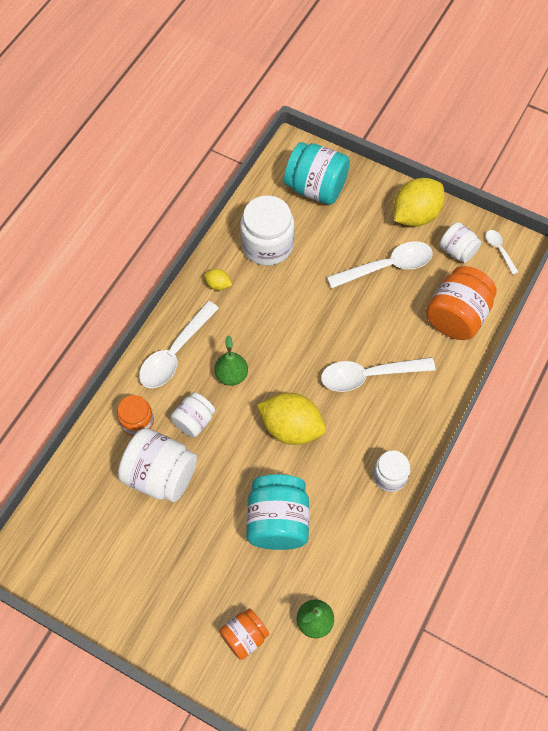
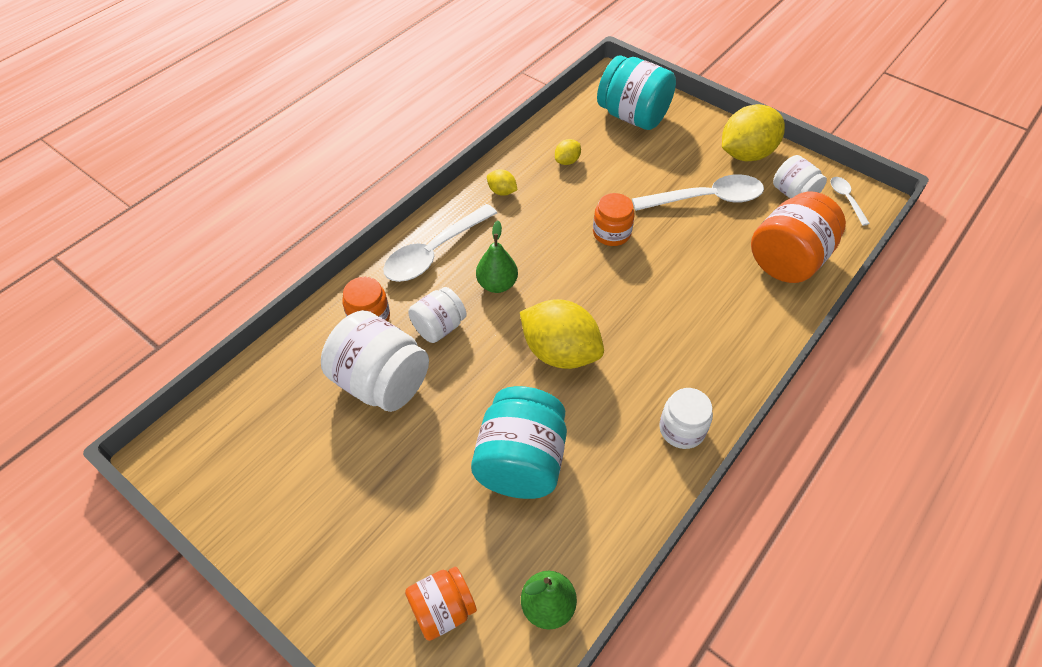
camera: 10 degrees right, 10 degrees down
white jar [240,195,295,266] -> yellow lemon [555,139,581,165]
white spoon [321,357,436,392] -> none
none -> orange jar [593,193,635,246]

